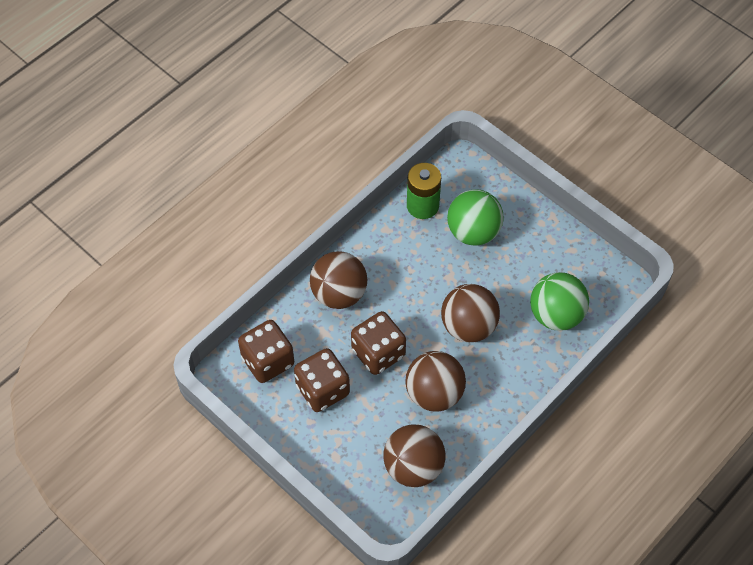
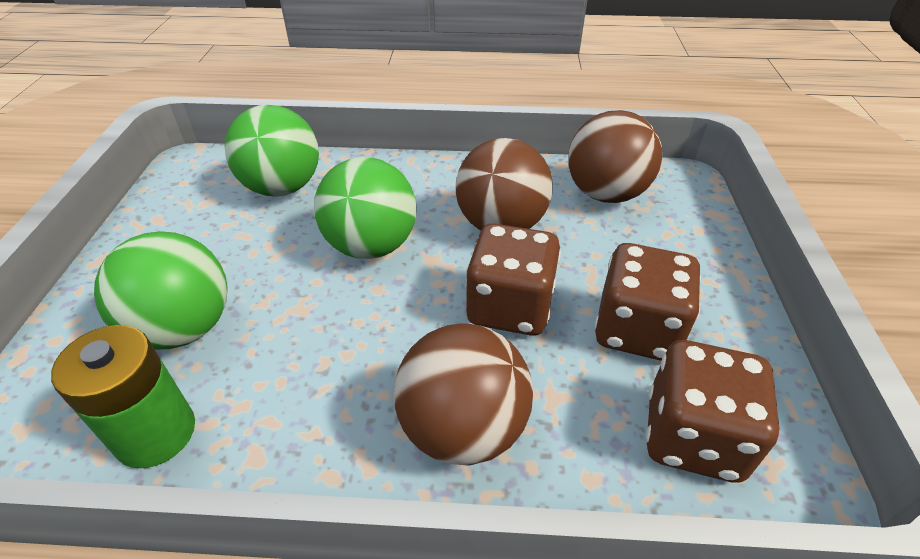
camera: 130 degrees left, 15 degrees down
brown ball [441,284,500,342] -> green ball [314,157,417,259]

